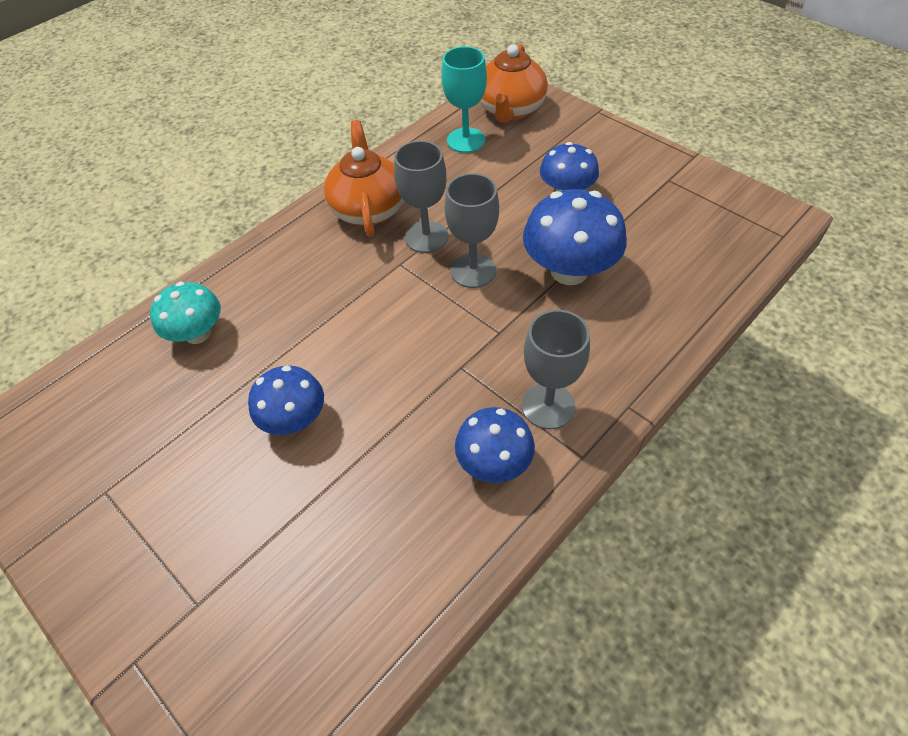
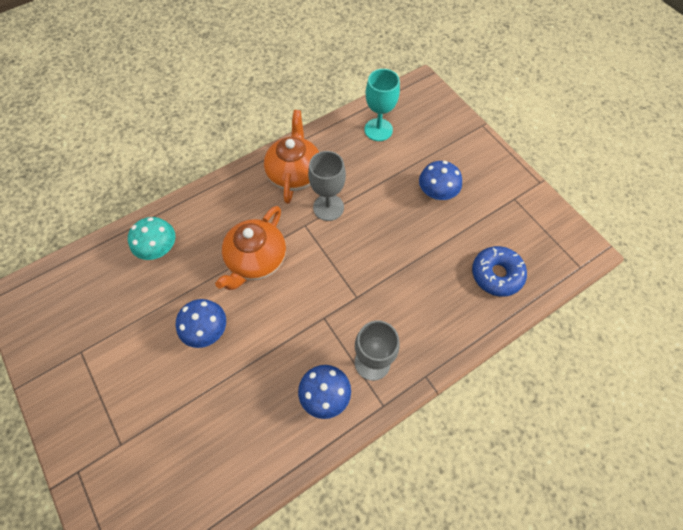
camera: 10 degrees right, 10 degrees up
grey goblet [445,173,499,288] -> none
orange teapot [480,44,548,123] -> orange teapot moved to [215,206,286,290]
blue mushroom [523,189,627,285] -> none
none -> blue donut [472,246,527,297]

